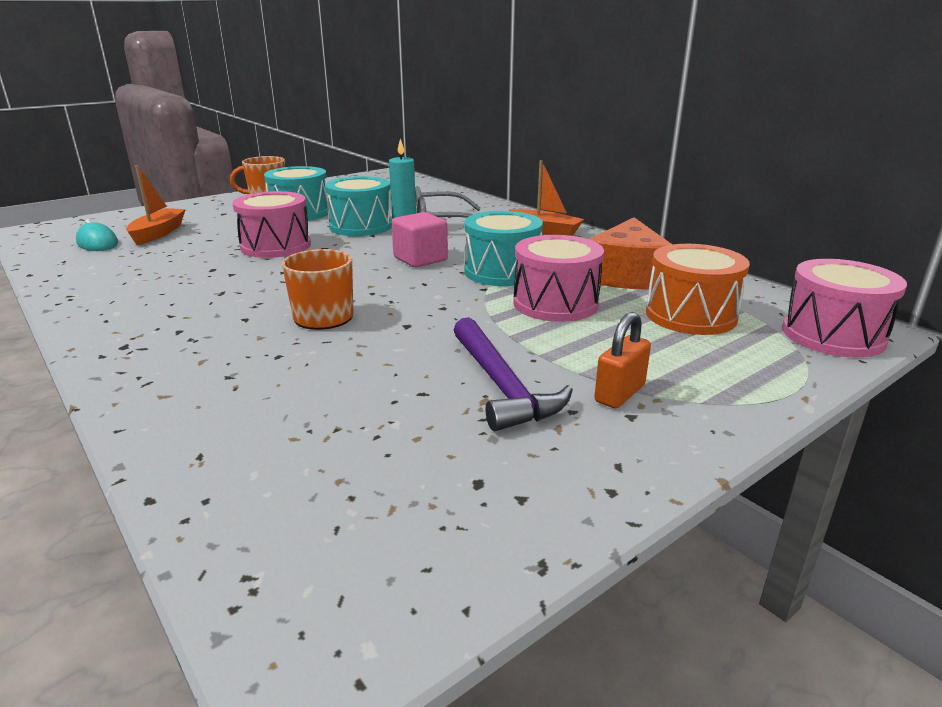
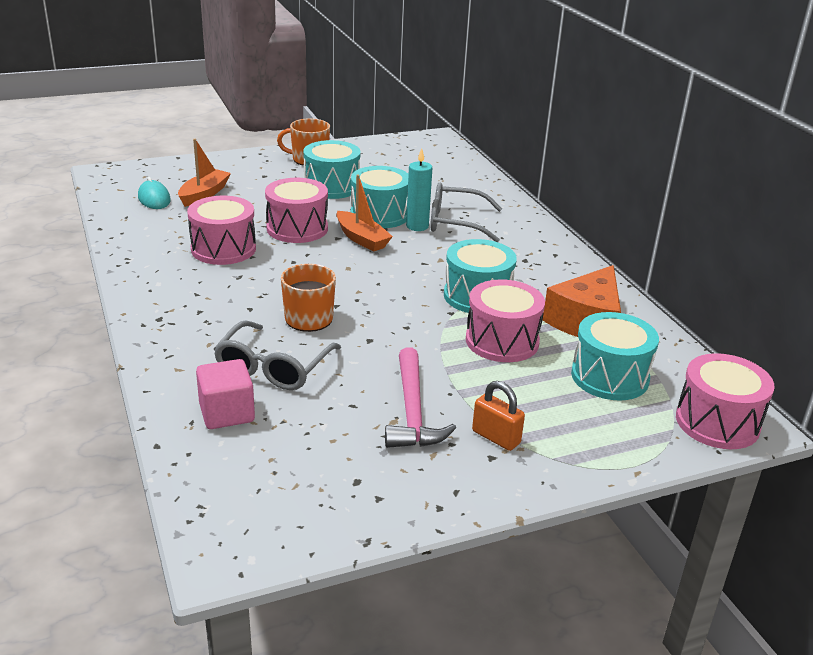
camera: 15 degrees right, 5 degrees up
pink cube [392,212,448,267] -> pink cube moved to [196,359,255,429]
purple hammer [454,317,573,431] -> pink hammer [385,347,456,448]
orange boat [509,160,584,236] -> orange boat moved to [336,174,393,252]
orange padlock [594,312,651,408] -> orange padlock turned 75 degrees clockwise [472,381,525,451]
orange drum [646,244,750,335] -> turquoise drum [571,312,659,401]
none -> pink drum [187,196,256,265]
none -> grey glasses [214,320,341,390]

